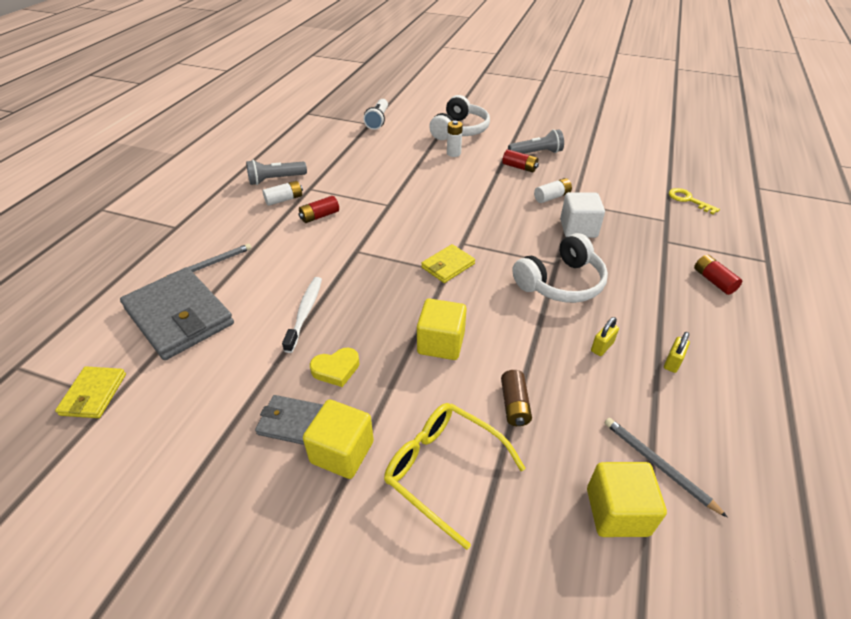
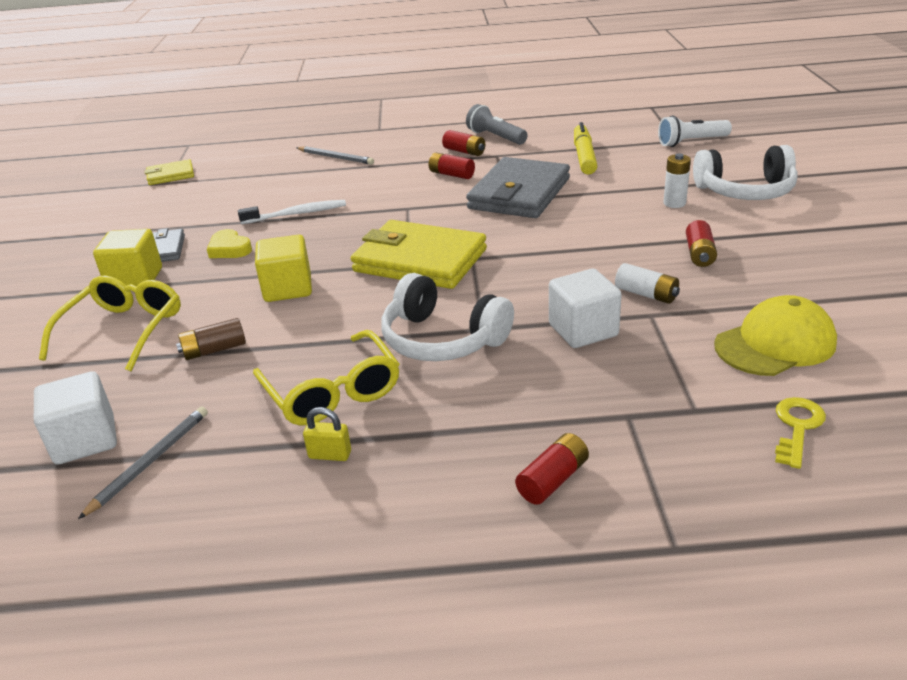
camera: 70 degrees right, 10 degrees down
grey wallet [120,267,234,360] -> grey wallet moved to [466,157,570,218]
white battery [262,181,303,206] -> red battery [442,130,485,156]
yellow wallet [421,244,475,283] -> yellow wallet [351,220,487,289], size x1.98
grey flashlight [508,129,564,154] -> none
yellow cube [587,462,667,537] -> white cube [34,371,117,465]
yellow padlock [591,317,619,356] -> yellow glasses [253,330,399,425]
none -> yellow marker [574,122,597,175]
none -> yellow cap [714,295,837,376]

